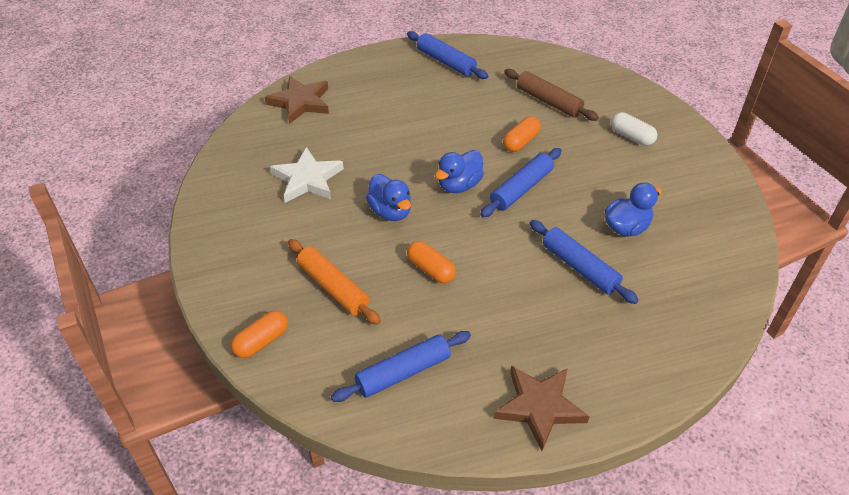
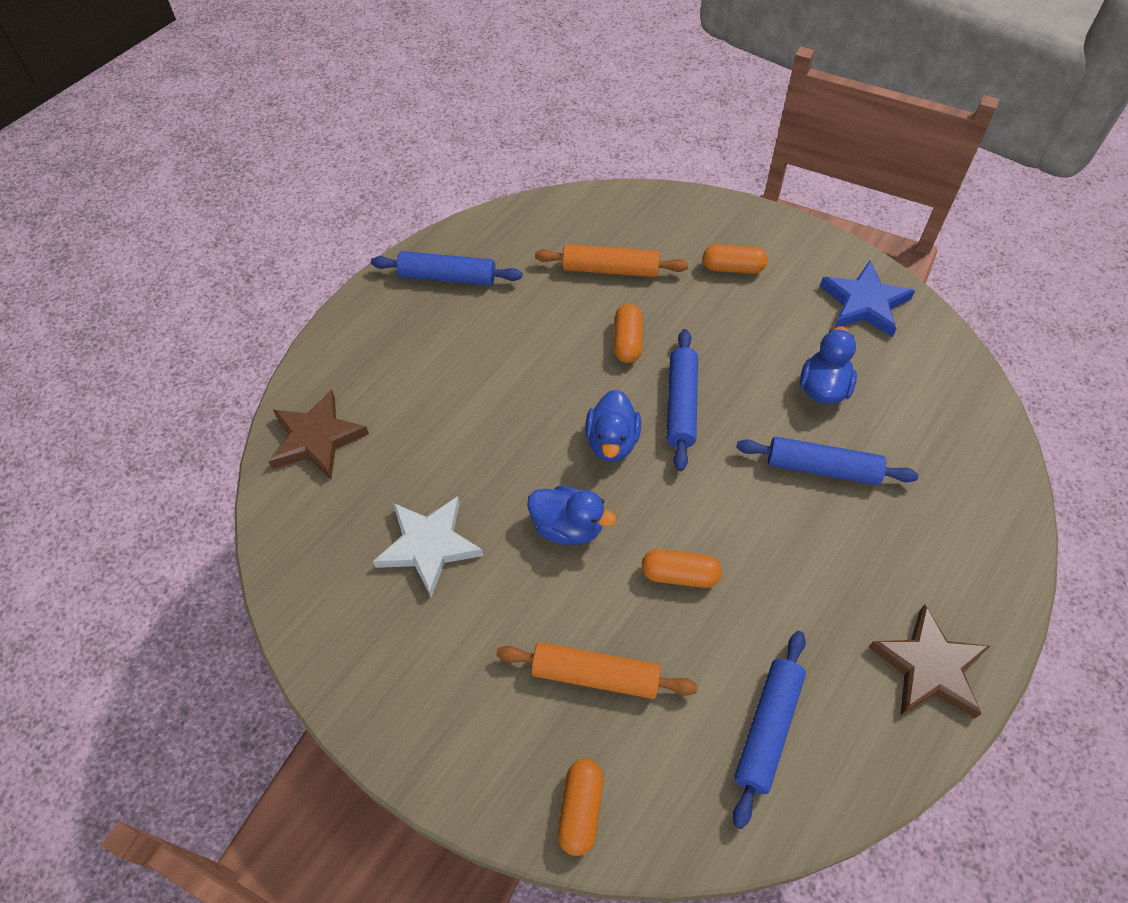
camera: 35 degrees left, 10 degrees up
brown rolling pin [504,69,599,121] -> orange rolling pin [535,244,688,277]
white capsule [611,112,657,146] -> orange capsule [703,244,768,274]
none -> blue star [820,261,915,338]

